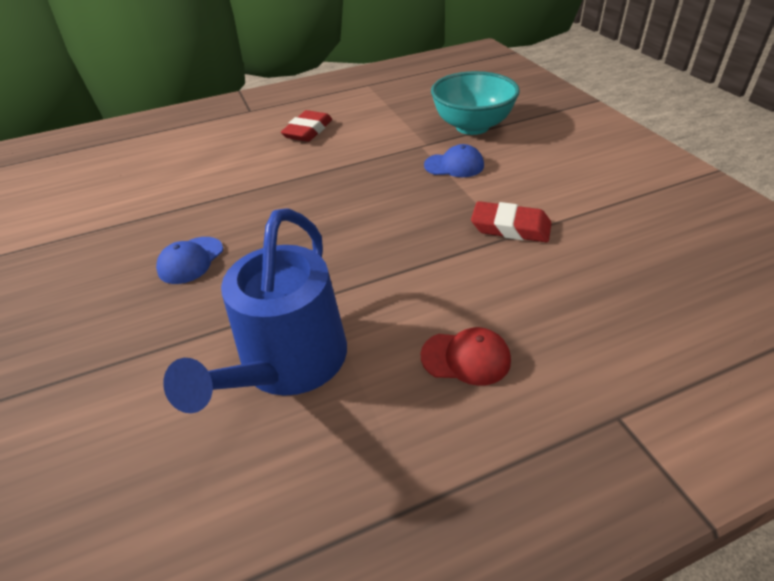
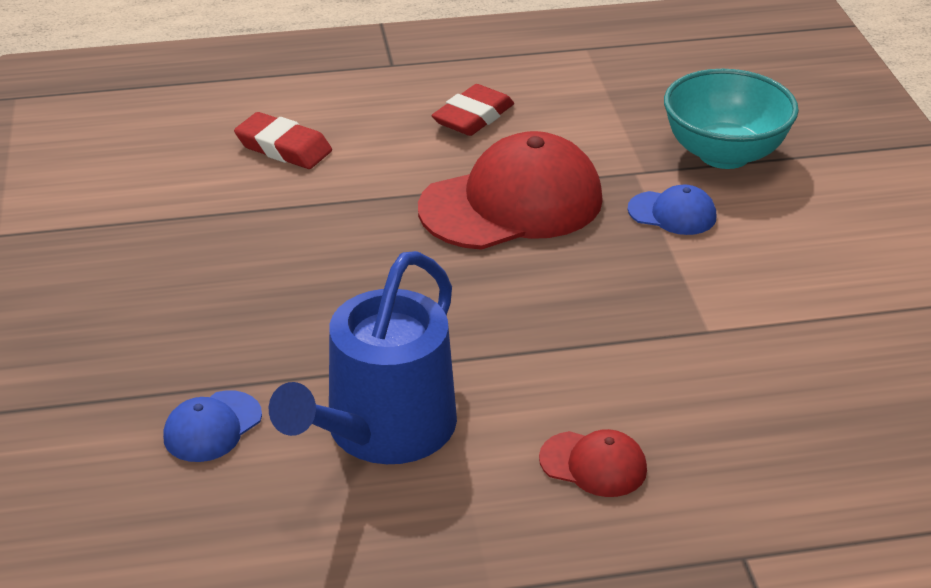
camera: 10 degrees right, 5 degrees down
blue cap [156,237,223,284] -> blue cap moved to [163,390,262,462]
red eraser [471,201,552,243] -> red eraser moved to [234,112,332,169]
none -> red cap [418,131,603,250]

